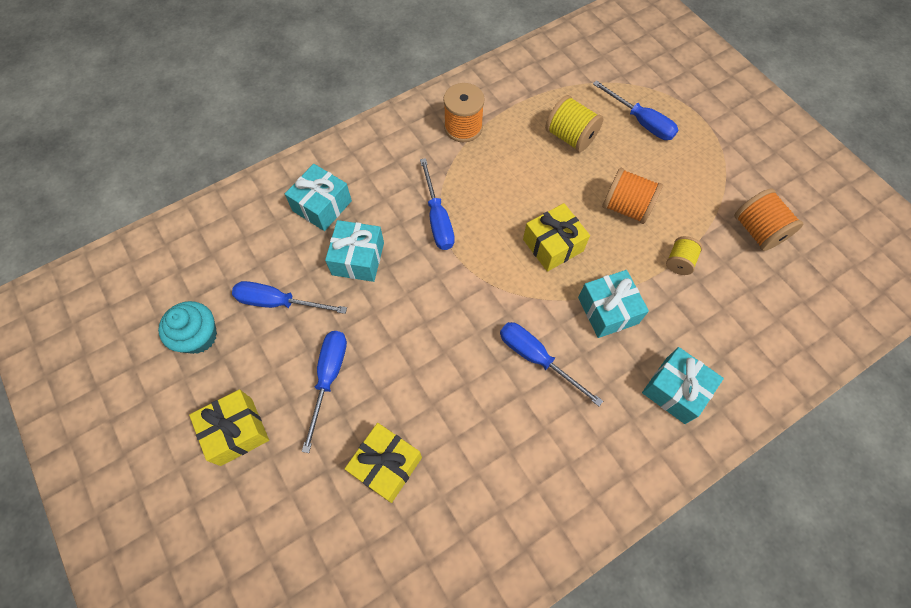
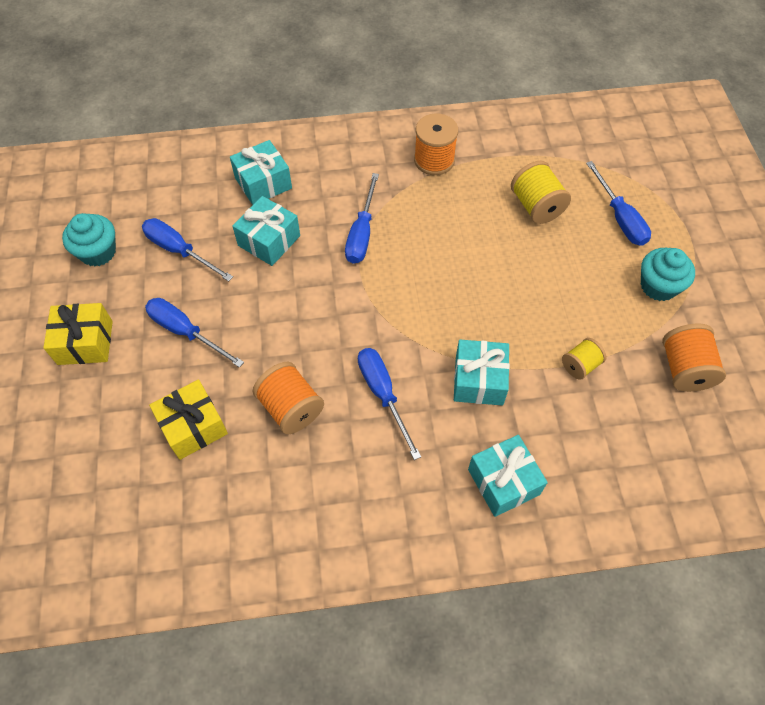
camera: 25 degrees right, 5 degrees down
blue screwdriver [302,331,347,453] -> blue screwdriver turned 90 degrees counterclockwise [145,298,244,368]
yellow gift [523,203,590,272] -> none
orange spool [602,168,663,224] -> orange spool moved to [253,362,324,434]
none -> turquoise cupcake [641,248,695,301]

